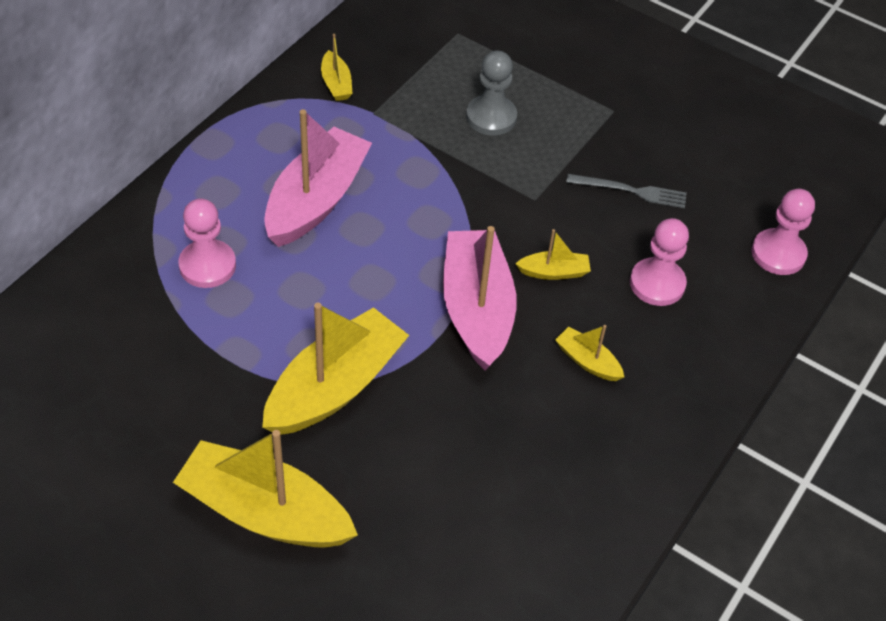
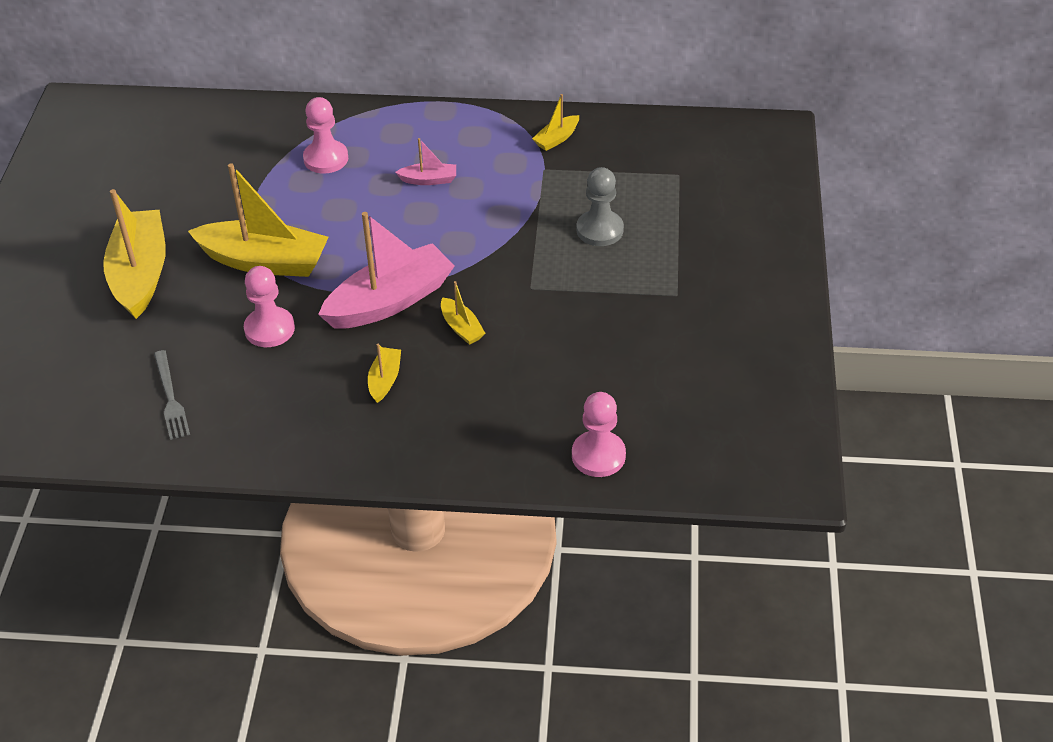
camera: 65 degrees right, 5 degrees down
pink boat [264,109,372,247] -> pink boat [395,138,456,185], size x0.46
grey fork [566,174,687,208] -> grey fork moved to [154,350,190,440]
pink pawn [630,218,689,306] -> pink pawn moved to [244,266,295,347]

